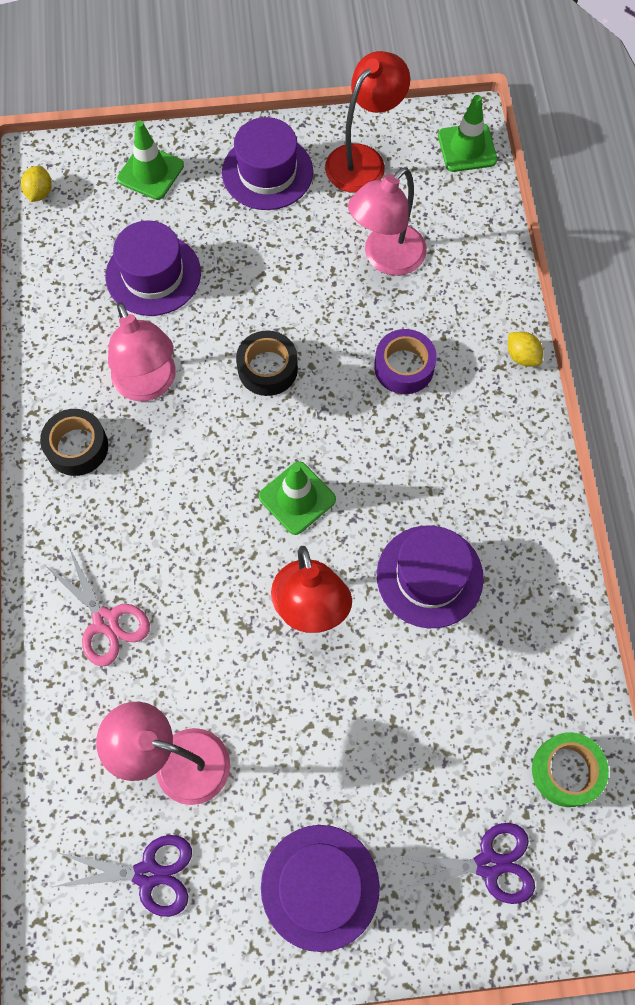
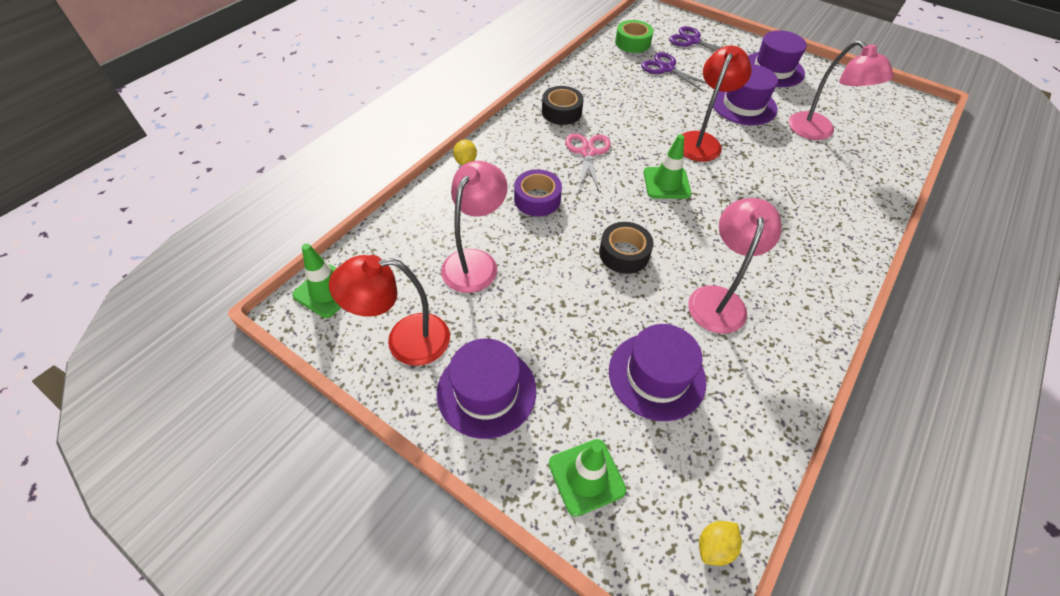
camera: 140 degrees left, 15 degrees down
black tape [40,409,108,476] -> black tape moved to [542,86,584,125]
pink scissors [46,548,150,667] -> pink scissors moved to [565,133,611,191]
purple scissors [53,835,192,917] -> purple scissors moved to [641,52,707,92]
pink lamp [348,167,427,276] -> pink lamp turned 60 degrees counterclockwise [441,161,508,293]
purple hat [377,525,484,628] -> purple hat moved to [713,64,778,125]

